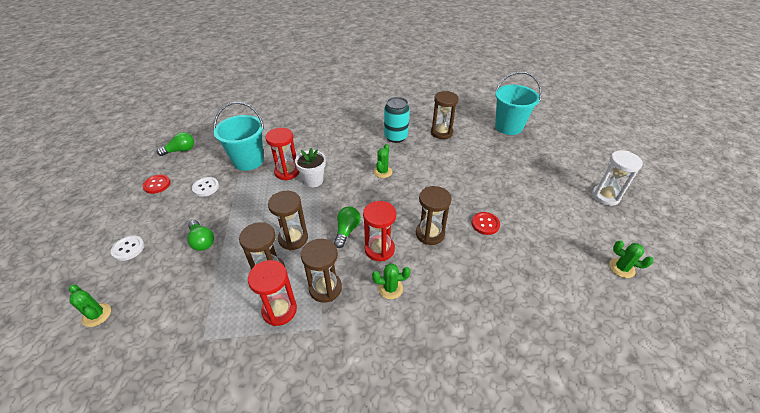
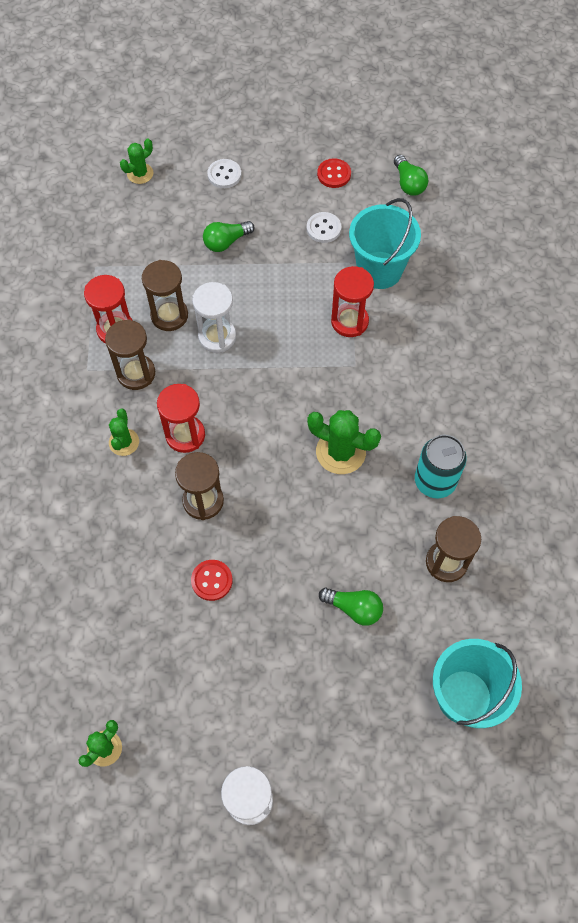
camera: 95 degrees right, 20 degrees up
brown hourglass [268,191,308,250] -> white hourglass [192,282,236,353]
white flower pot [295,148,326,187] -> none
green light bulb [334,207,361,248] -> green light bulb moved to [319,587,383,626]
green cactus [373,144,392,178] -> green cactus [307,410,381,474], size x1.64

